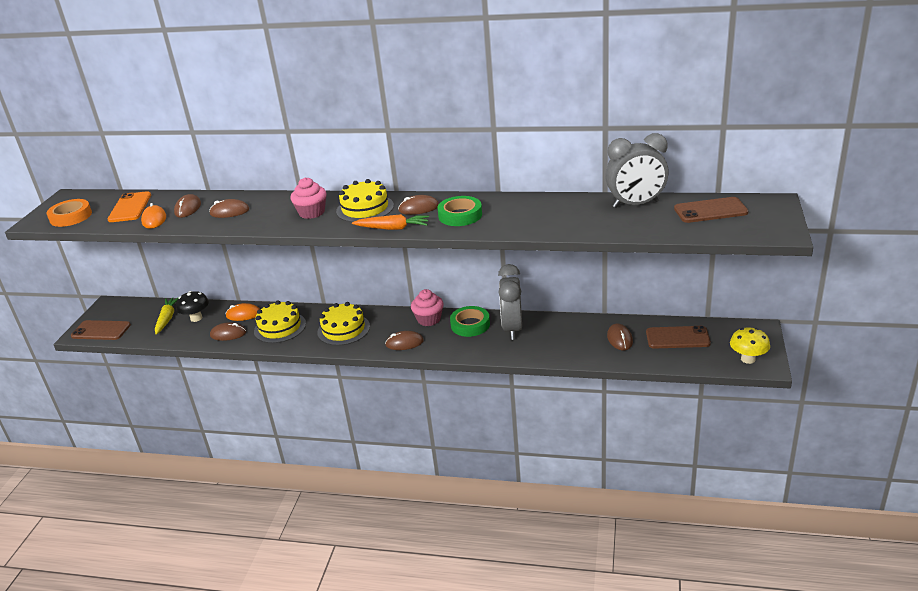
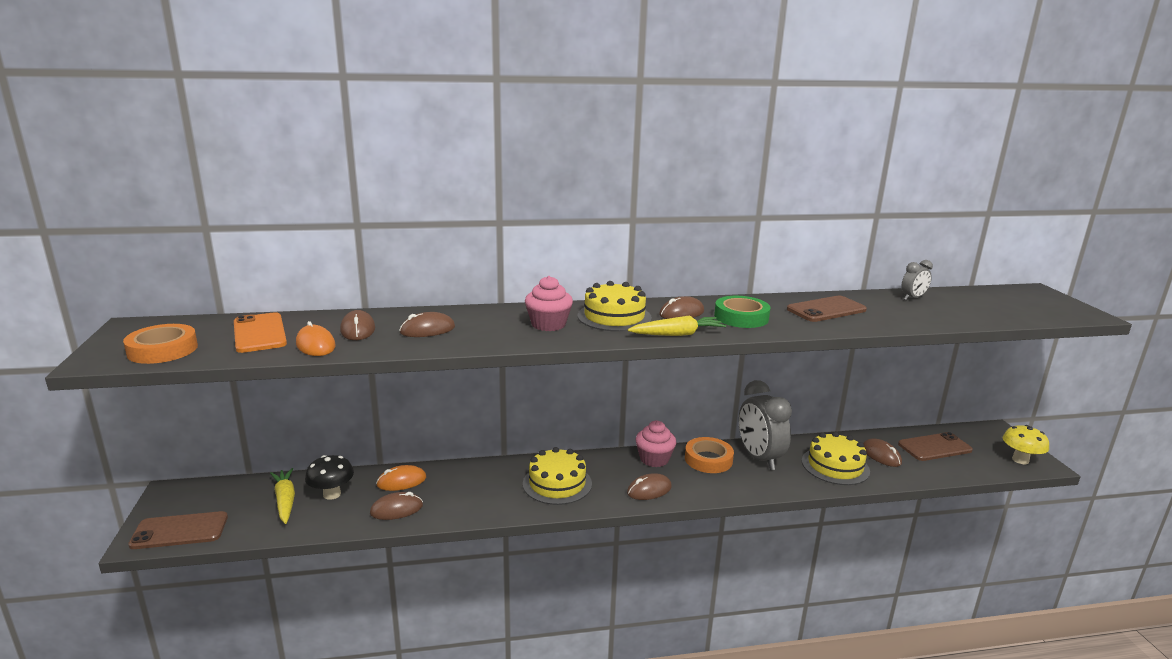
camera: 25 degrees left, 10 degrees down
yellow cake [254,301,306,343] -> yellow cake moved to [802,432,870,485]
orange carrot [352,214,429,230] -> yellow carrot [628,315,726,336]
green tape [450,306,490,337] -> orange tape [685,437,734,473]
grey clock [605,133,669,208] -> grey clock [901,260,933,300], size x0.48
brown phone [674,197,748,223] -> brown phone moved to [787,296,867,322]

